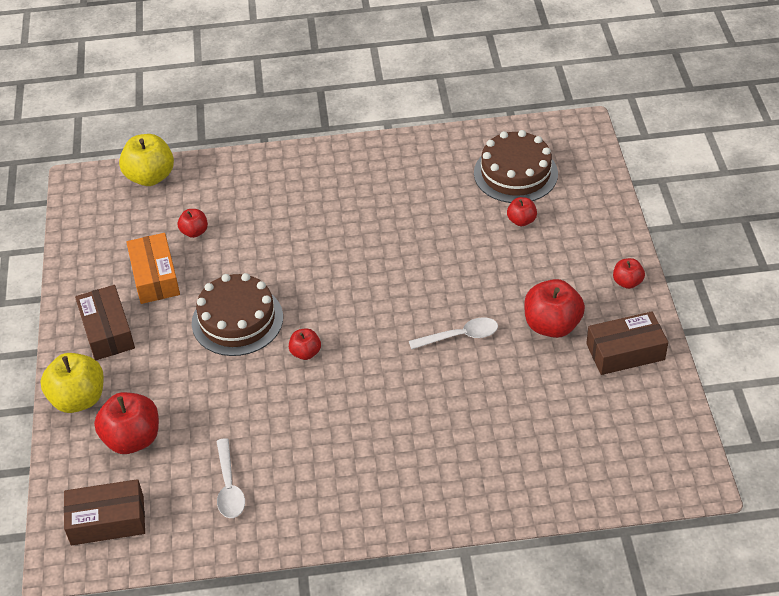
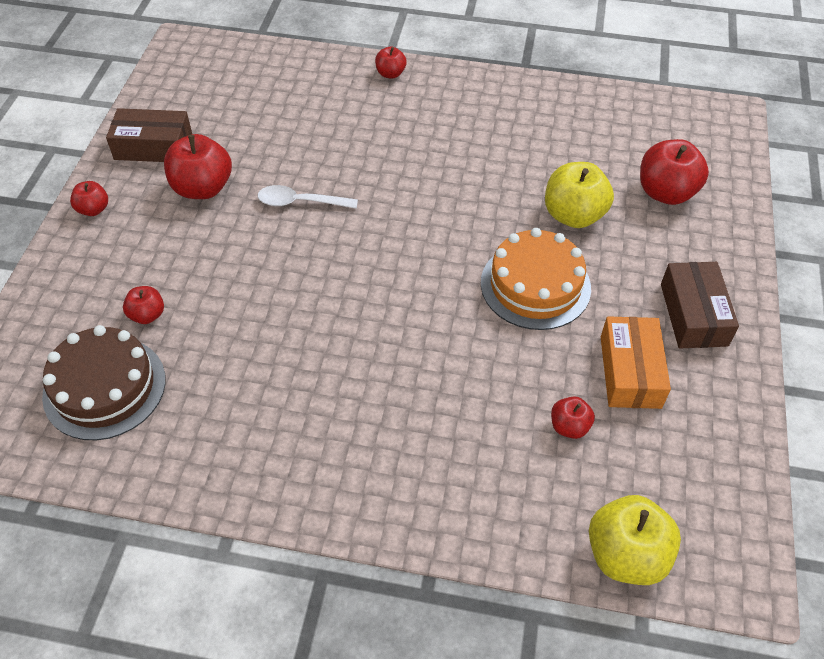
camera: 165 degrees left, 5 degrees up
yellow apple [40,353,104,413] -> yellow apple moved to [545,162,614,228]
brown box [64,479,145,545] -> none
brown cake [192,273,283,356] -> orange cake [481,228,591,330]
white spoon [216,438,245,518] -> none
red apple [289,328,321,360] -> red apple moved to [375,47,407,79]

